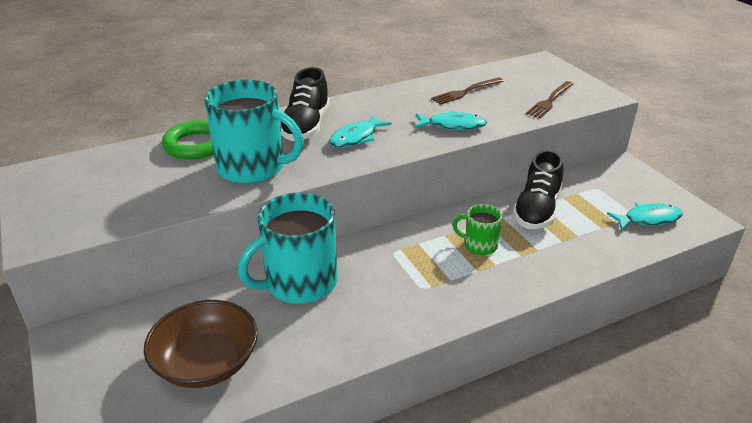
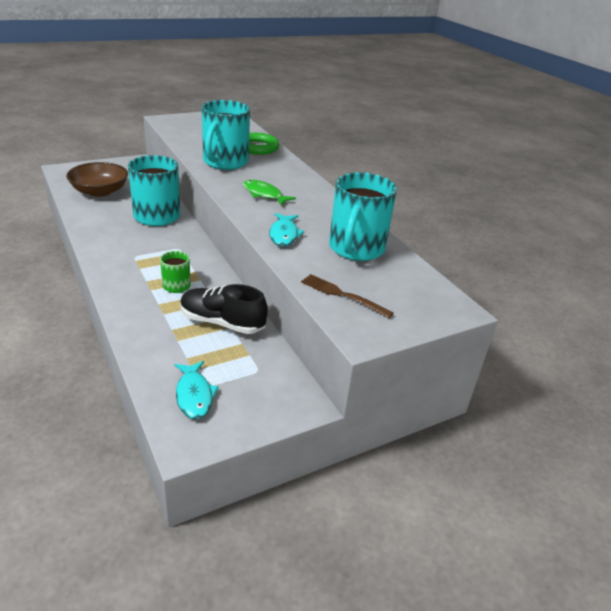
camera: 85 degrees right, 0 degrees up
black shoe [280,67,330,141] -> none
turquoise fish [329,115,392,148] -> green fish [243,180,296,205]
brown fork [431,78,504,105] -> turquoise mug [329,172,397,261]

